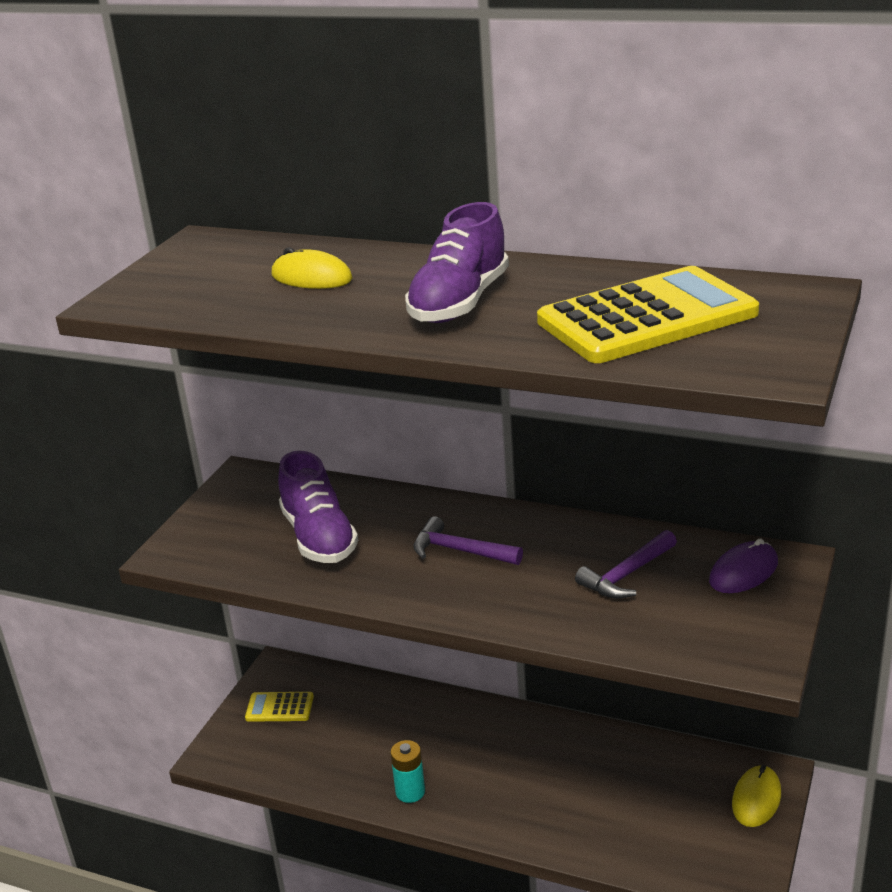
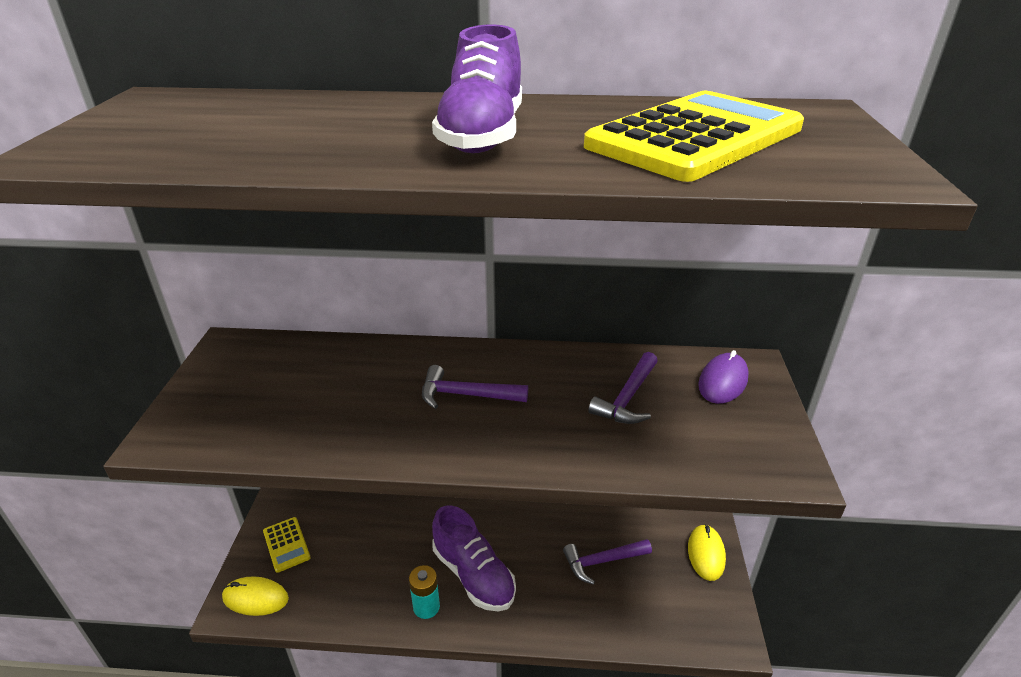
camera: 20 degrees left, 5 degrees up
yellow calculator [245,692,314,722] -> yellow calculator turned 105 degrees counterclockwise [263,517,311,573]
yellow mouse [271,247,353,289] -> yellow mouse moved to [222,576,289,616]
purple shoe [278,451,358,563] -> purple shoe moved to [432,505,516,612]
none -> purple hammer [563,539,652,585]

